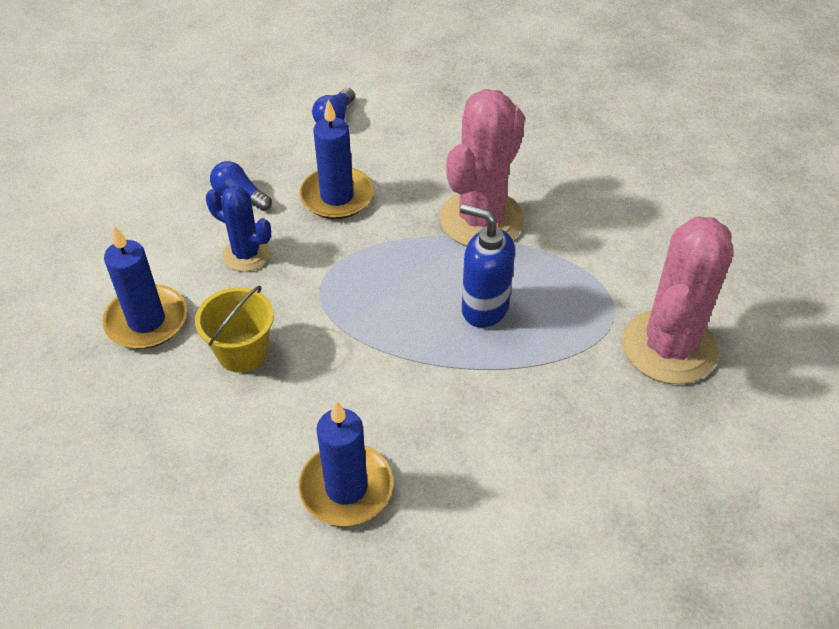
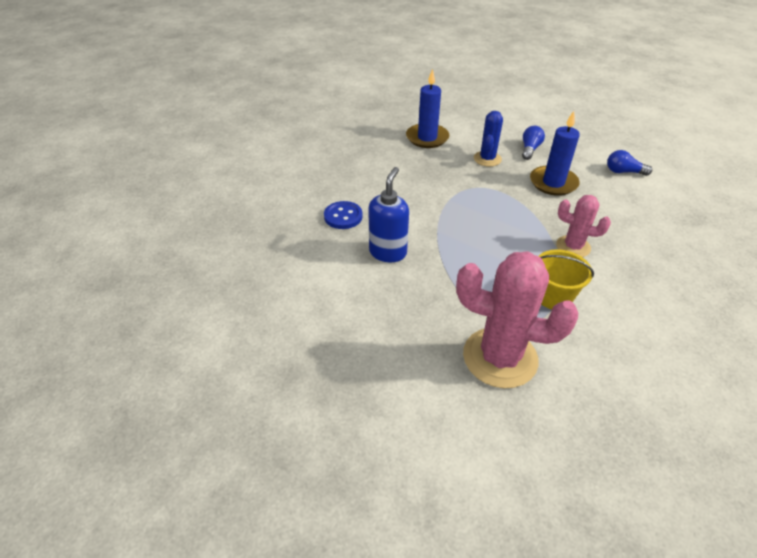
camera: 80 degrees right, 5 degrees down
yellow bucket [195,286,274,373] -> yellow bucket moved to [538,249,594,310]
blue candle [298,400,393,526] -> blue button [324,201,363,229]
pink cactus [440,89,525,246] -> pink cactus [556,195,611,257], size x0.55
blue soap dispenser [460,204,515,328] -> blue soap dispenser moved to [368,167,409,262]

